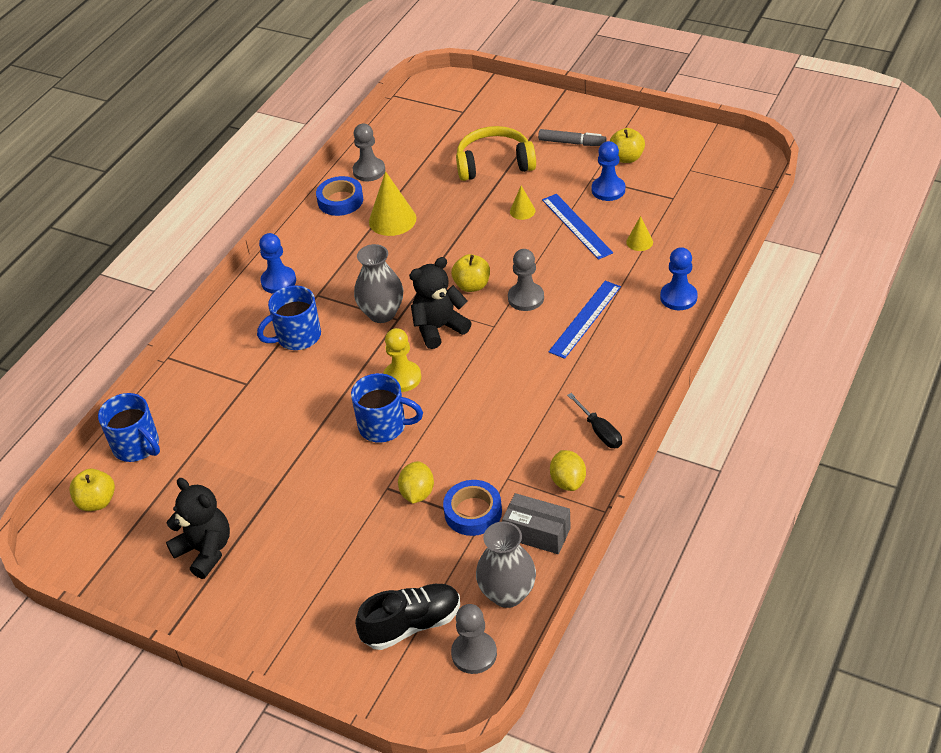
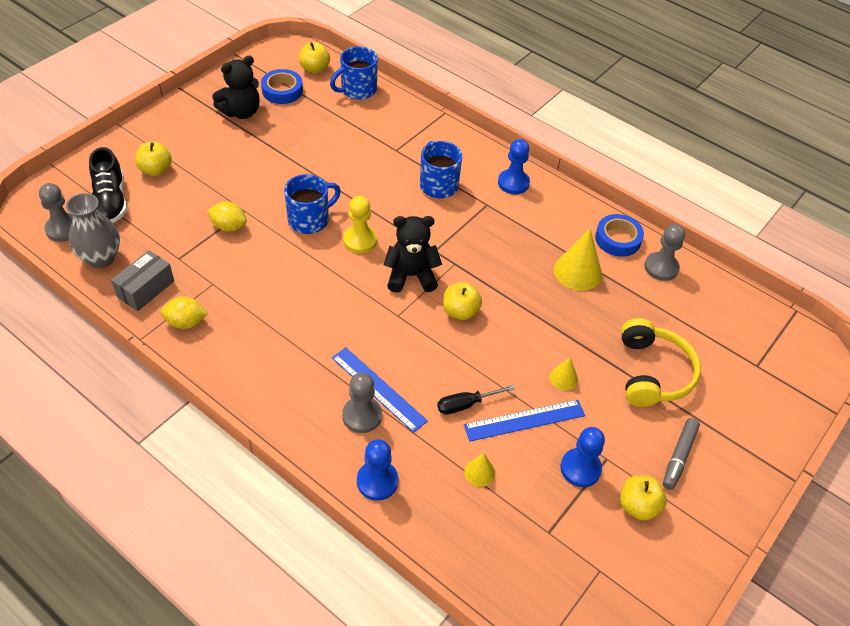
camera: 95 degrees right, 5 degrees up
blue mug [351,373,423,443] -> blue mug turned 150 degrees counterclockwise [284,174,341,234]
grey vase [354,244,403,323] -> none
black teddy bear [409,257,472,349] -> black teddy bear turned 75 degrees counterclockwise [384,216,442,293]
blue tape [443,480,502,536] -> blue tape moved to [261,69,303,104]
grey pawn [508,249,544,311] -> grey pawn moved to [342,373,382,433]
black screwdriver [567,393,622,448] -> black screwdriver moved to [437,385,515,415]
none -> yellow apple [135,141,172,176]

